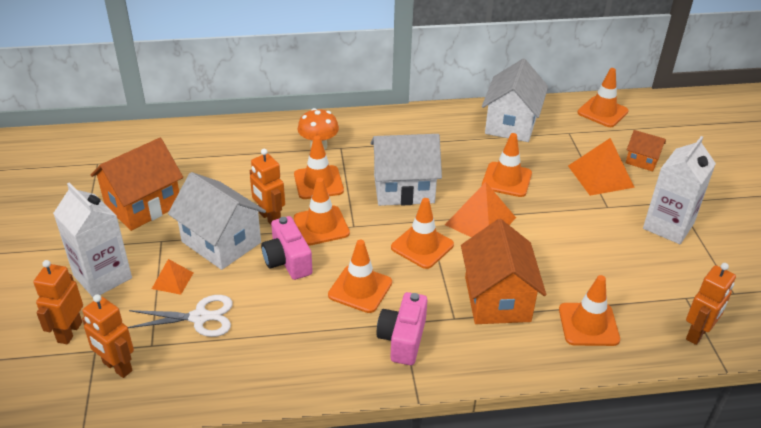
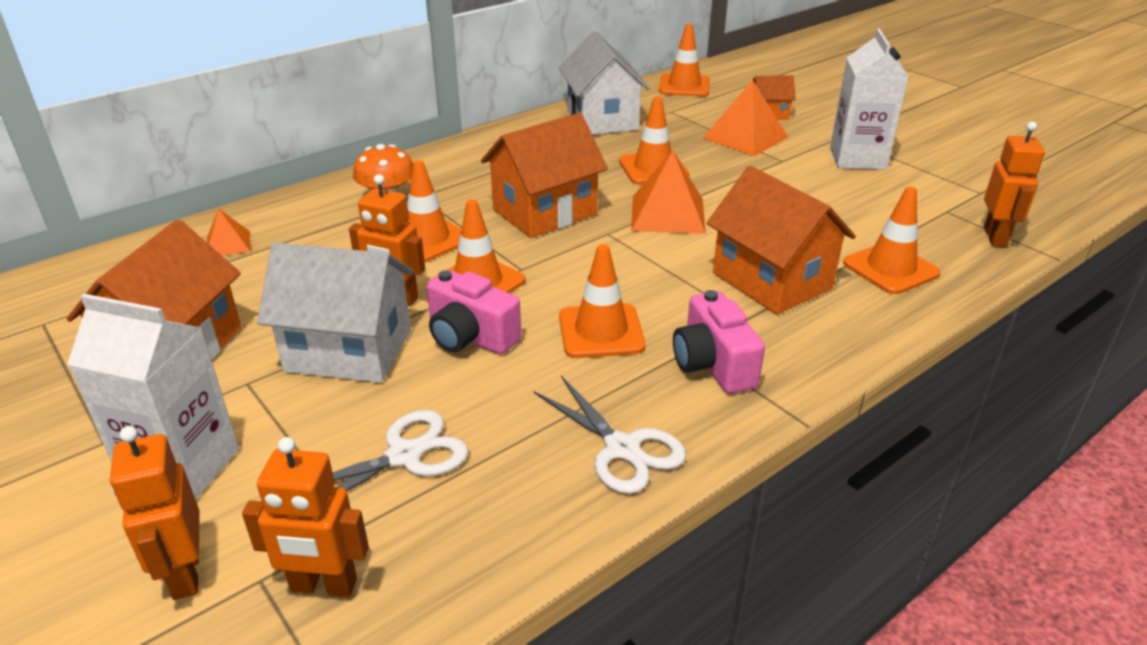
camera: 30 degrees left, 5 degrees down
orange pyramid [152,259,193,295] -> orange pyramid moved to [207,209,250,256]
white house [371,134,442,206] -> orange house [481,113,608,238]
orange traffic cone [391,198,454,269] -> none
none -> white scissors [534,376,686,494]

